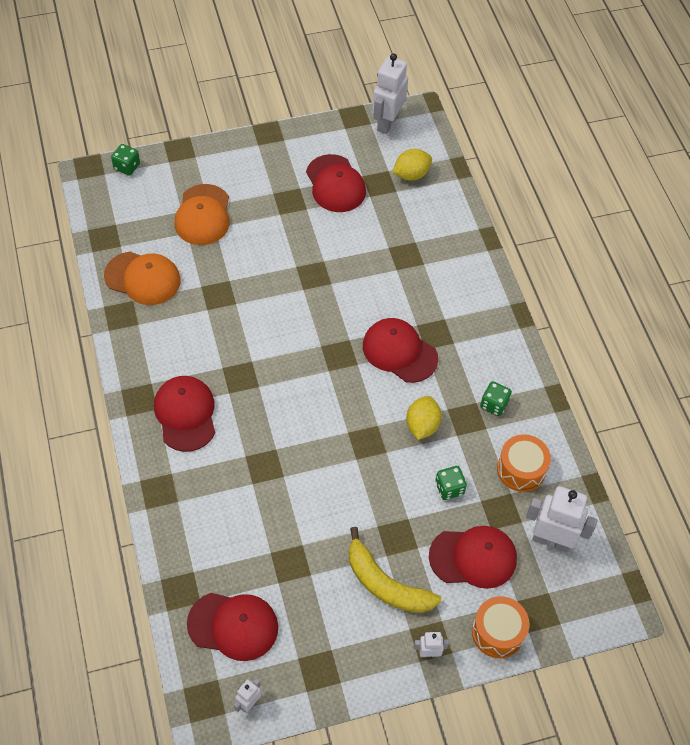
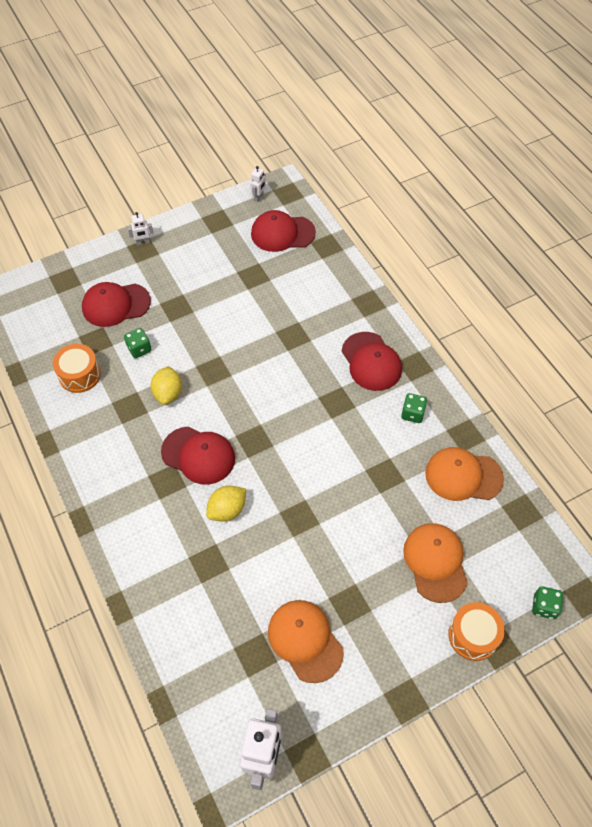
camera: 170 degrees right, 0 degrees up
red cap [306,154,366,212] -> orange cap [268,600,344,683]
yellow banana [349,527,441,613] -> none
yellow lemon [392,149,432,181] -> yellow lemon moved to [206,486,246,522]
orange drum [472,596,529,658] -> orange drum moved to [448,602,505,661]
green dice [480,381,512,416] -> green dice moved to [401,393,427,423]
white robot [526,486,597,552] -> none

